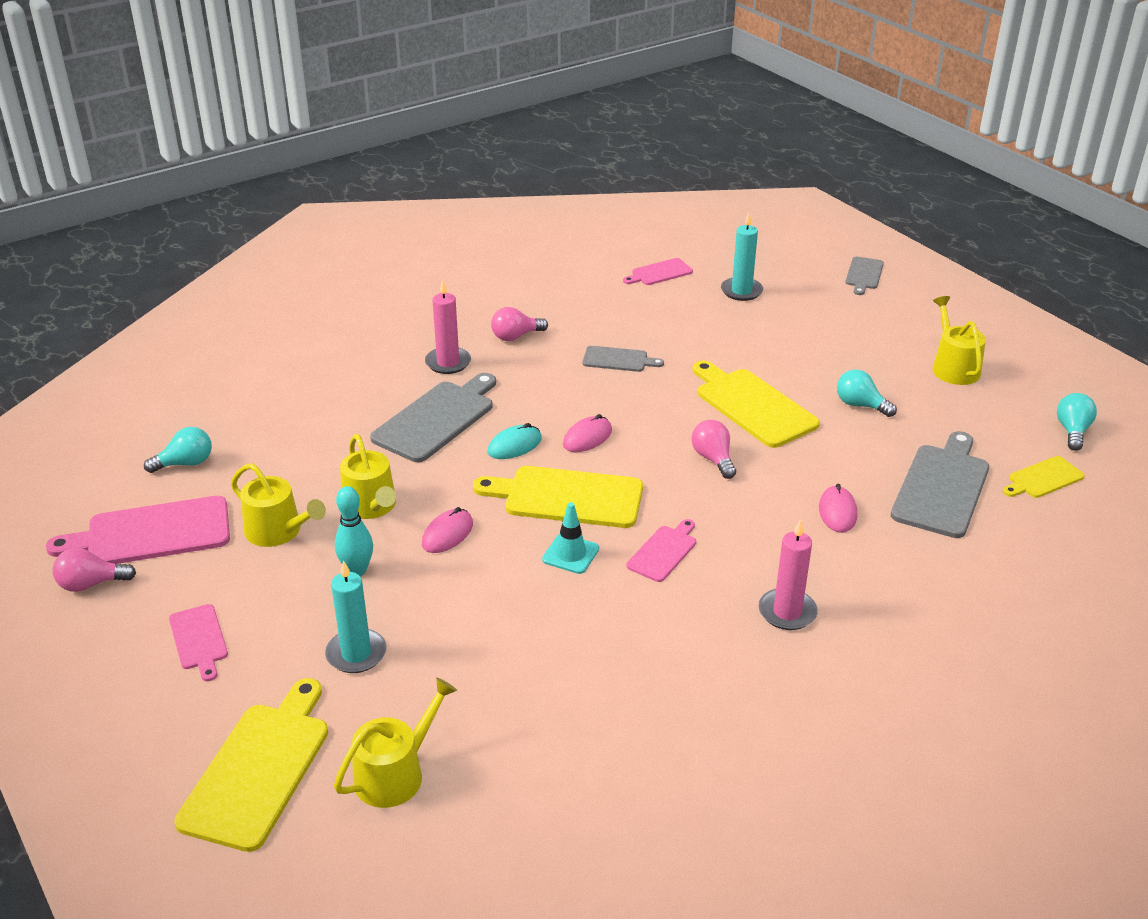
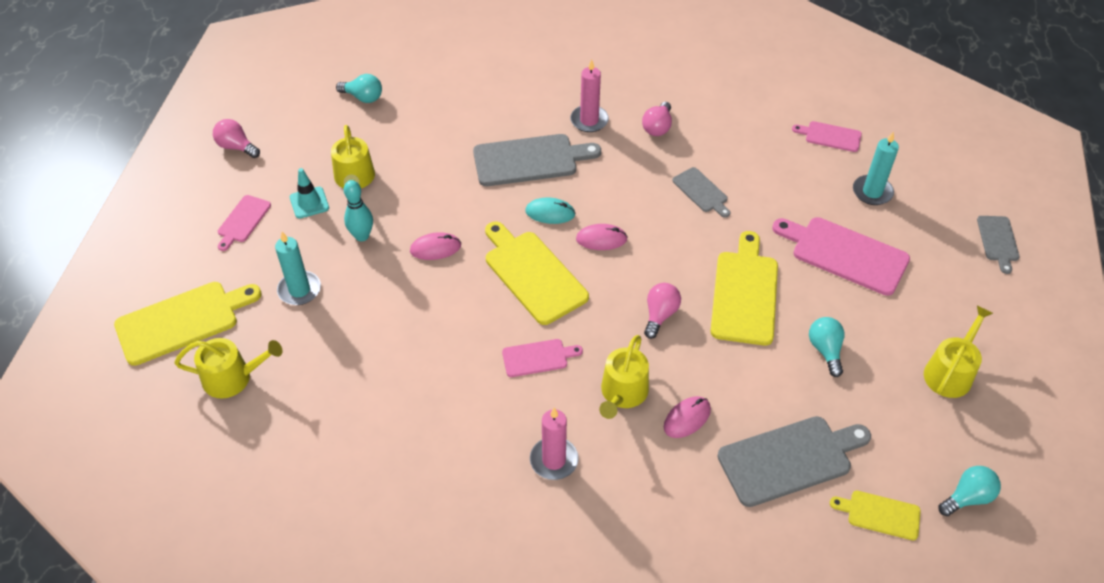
camera: 45 degrees right, 15 degrees up
pink cutting board [46,496,230,564] -> pink cutting board moved to [772,217,910,296]
yellow watering can [340,434,396,519] -> yellow watering can moved to [599,335,649,419]
pink light bulb [491,307,548,341] -> pink light bulb turned 90 degrees counterclockwise [642,102,672,136]
turquoise traffic cone [542,502,599,574] -> turquoise traffic cone moved to [290,168,329,219]
grey cutting board [845,257,884,295] -> grey cutting board turned 60 degrees counterclockwise [977,216,1020,274]

